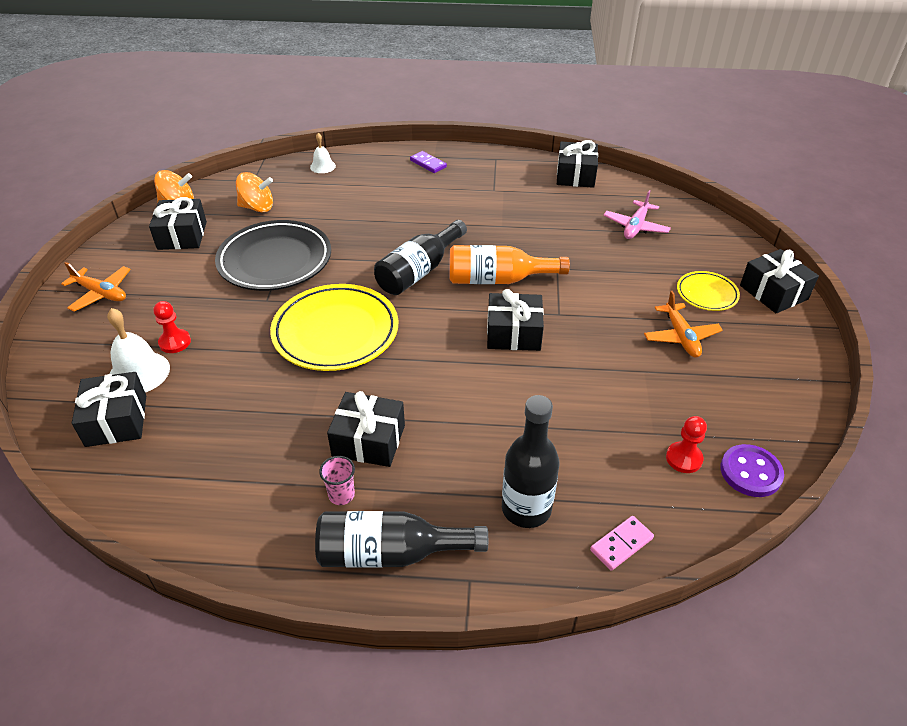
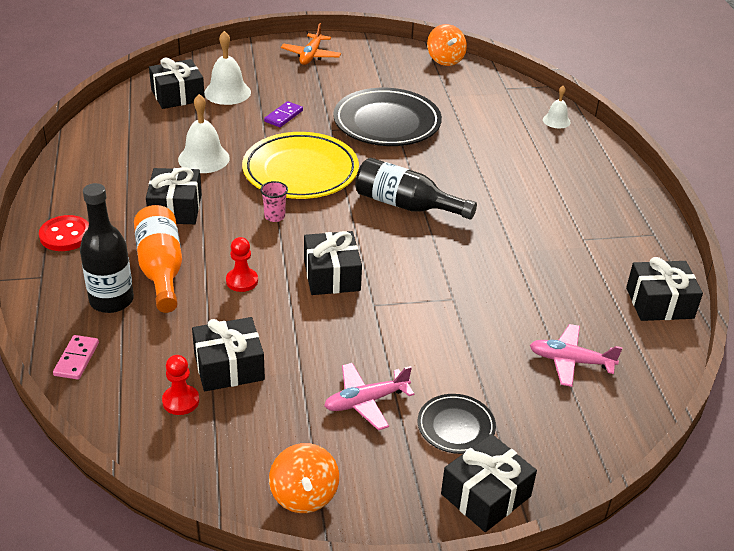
camera: 75 degrees right, 5 degrees down
black gift [149,197,207,250] -> black gift moved to [192,317,265,391]
red pawn [153,301,191,353] -> red pawn moved to [226,237,258,292]
orange spinning top [236,172,273,212] -> orange spinning top moved to [269,443,339,513]
black bottle [315,511,488,568] -> red button [39,215,89,251]
pink cup [319,456,355,505] -> pink cup moved to [260,181,288,222]
purple domino [410,151,447,173] -> purple domino moved to [264,101,303,127]
orange bottle [449,245,570,284] -> orange bottle moved to [134,205,182,313]
pink domino [590,516,654,571] -> pink domino turned 60 degrees clockwise [53,335,99,380]
orange plane [644,291,723,357] -> pink plane [324,363,414,430]
yellow plate [677,271,740,311] -> black plate [418,394,496,454]
purple button [720,444,784,497] -> none
none -> white bell [178,94,230,173]

